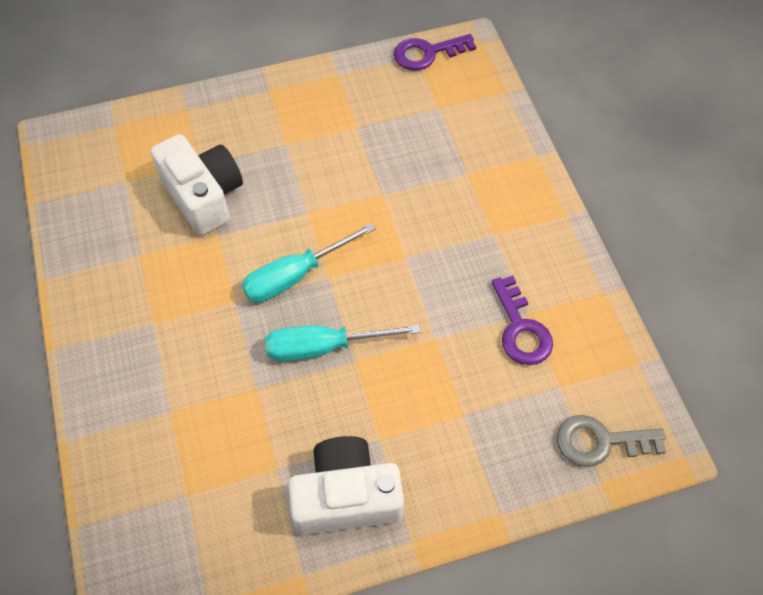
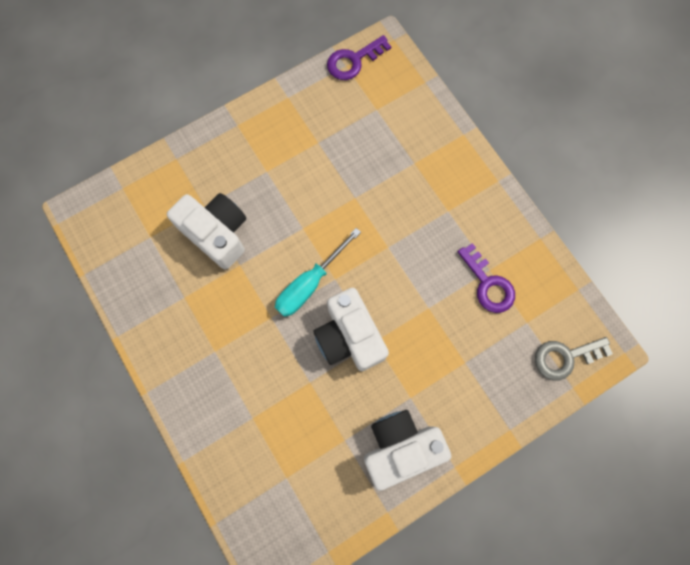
camera: 15 degrees left, 15 degrees up
turquoise screwdriver [265,324,421,361] -> white camera [313,288,389,371]

